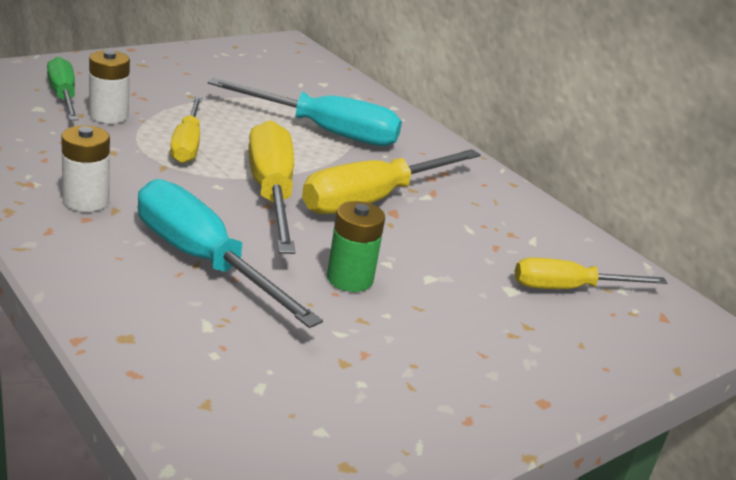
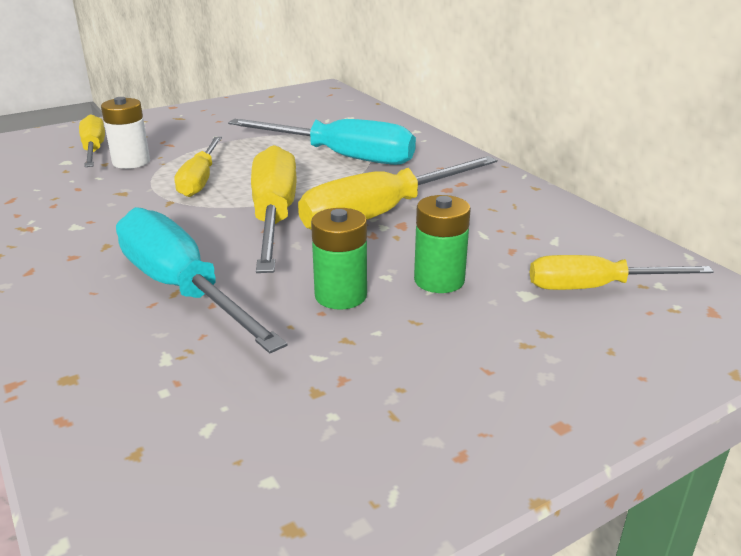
camera: 10 degrees right, 0 degrees up
green screwdriver [47,57,79,121] -> yellow screwdriver [79,114,105,167]
white battery [61,125,110,212] -> none
none -> green battery [414,195,471,293]

